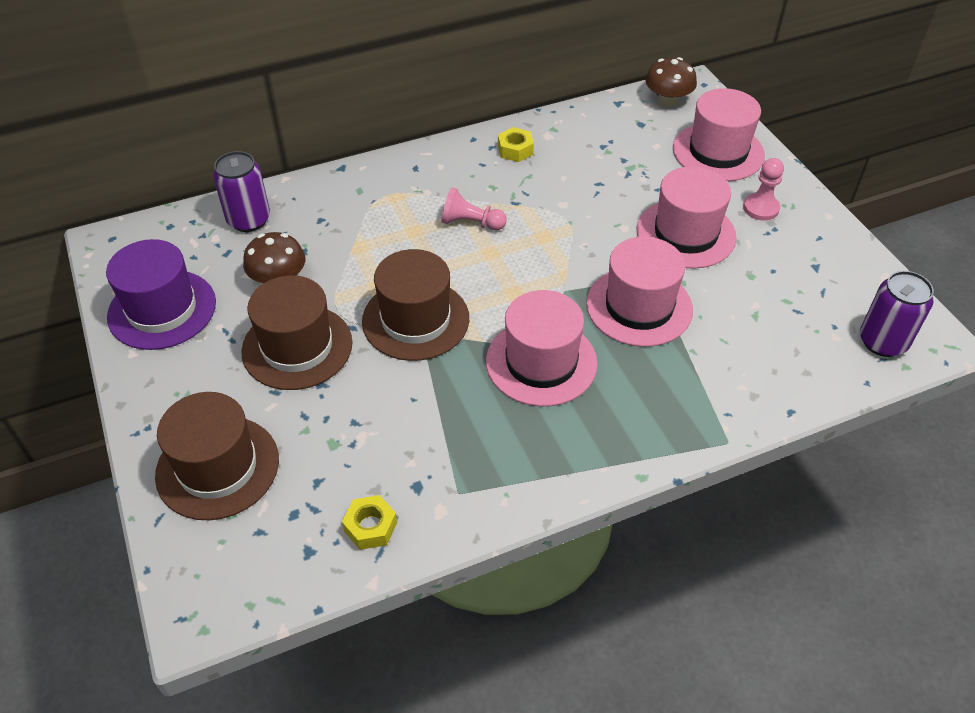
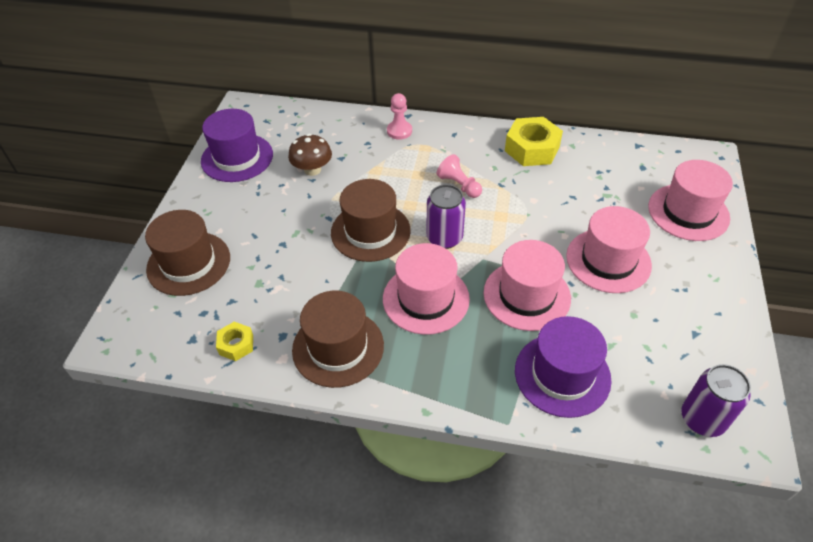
camera: 35 degrees right, 0 degrees up
purple can [213,151,270,232] -> purple can moved to [426,184,466,249]
brown hat [241,275,353,390] -> brown hat moved to [292,291,384,388]
yellow nut [498,127,534,162] -> yellow nut [505,117,563,166], size x1.86
brown mushroom [645,57,697,107] -> none
pink pawn [743,158,784,221] -> pink pawn moved to [387,93,412,140]
none -> purple hat [515,316,612,418]

